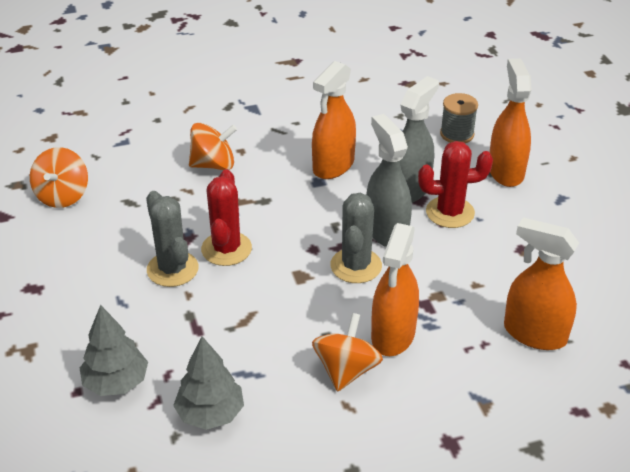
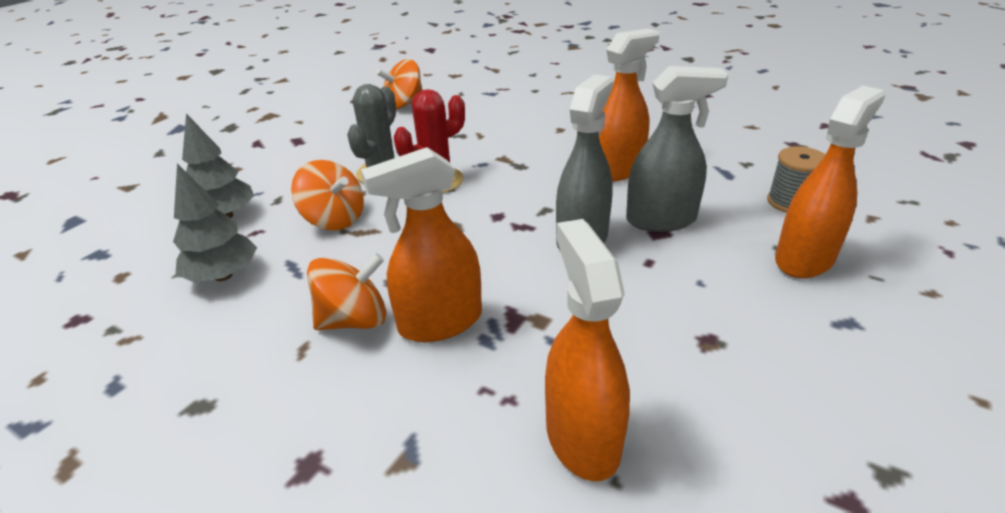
camera: 50 degrees right, 5 degrees down
orange spinning top [189,123,237,170] -> orange spinning top moved to [291,160,364,230]
orange spray bottle [312,61,356,179] -> orange spray bottle turned 150 degrees clockwise [599,29,659,181]
grey cactus [330,193,382,283] -> none
red cactus [418,141,493,228] -> none

